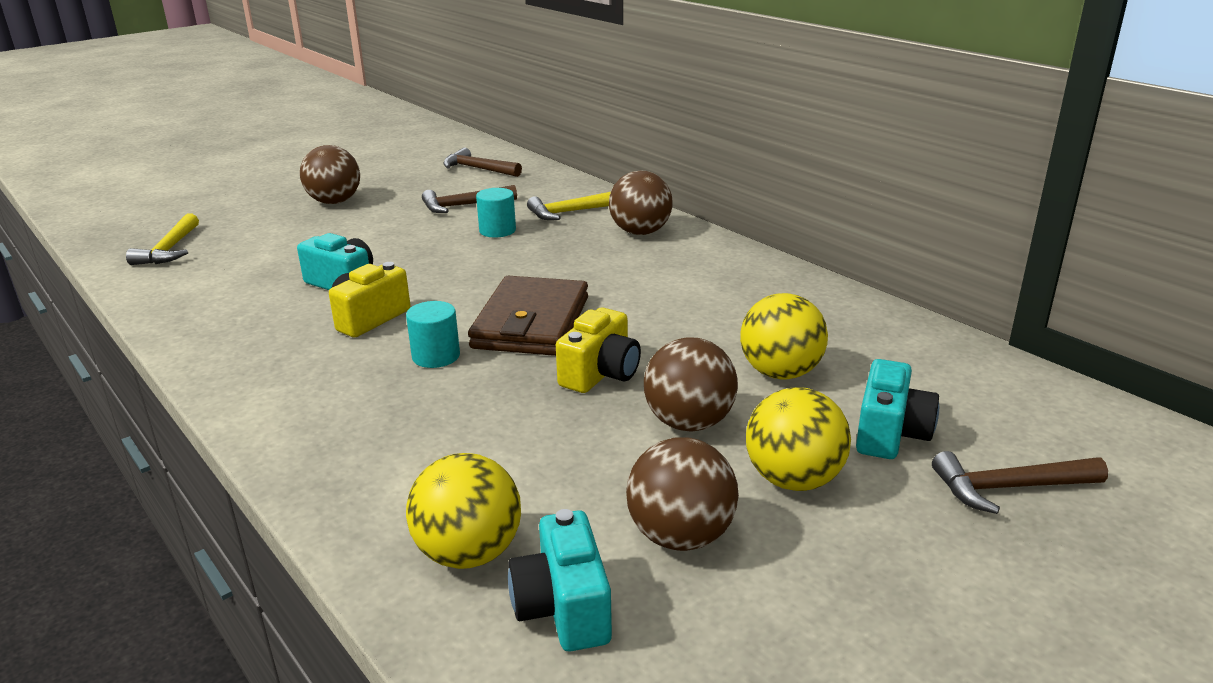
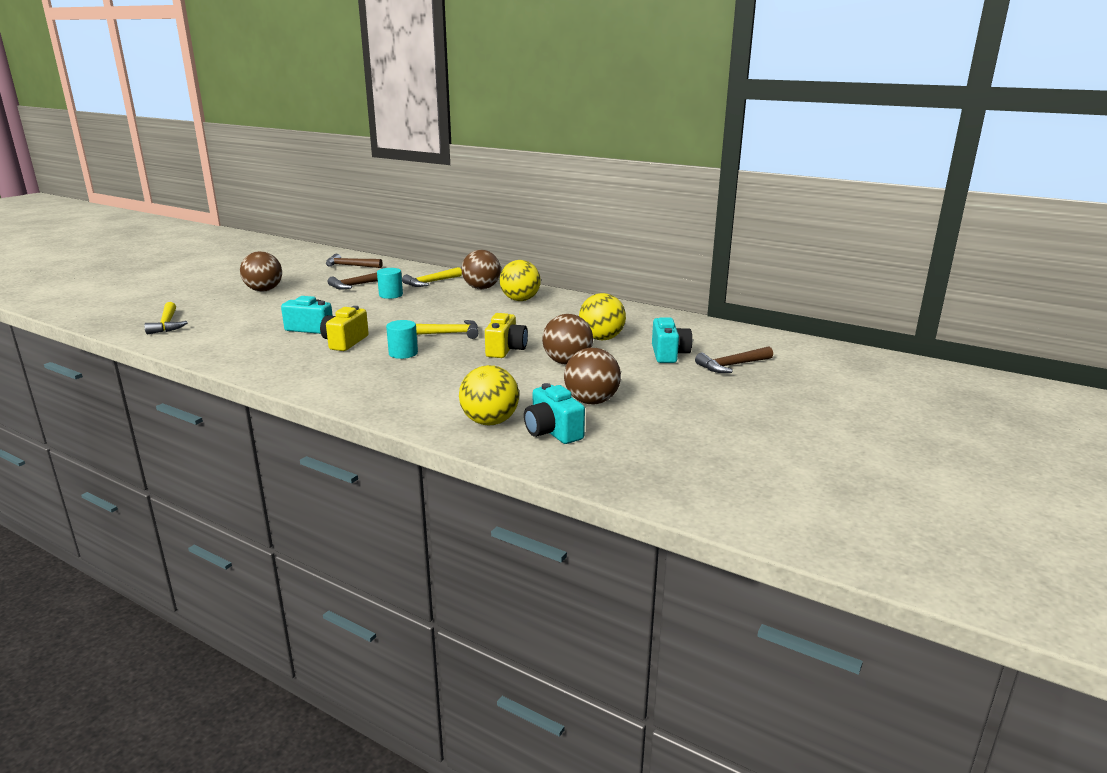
camera: 20 degrees left, 5 degrees down
brown wallet [468,276,588,356] -> yellow hammer [416,320,478,339]
yellow ball [746,387,851,491] -> yellow ball moved to [500,260,541,301]

